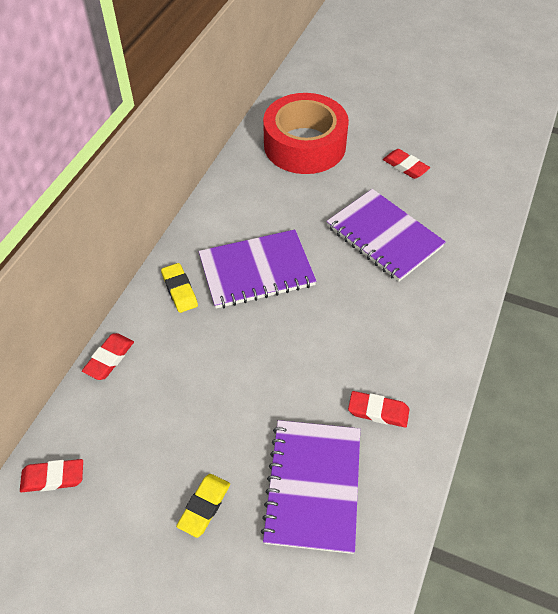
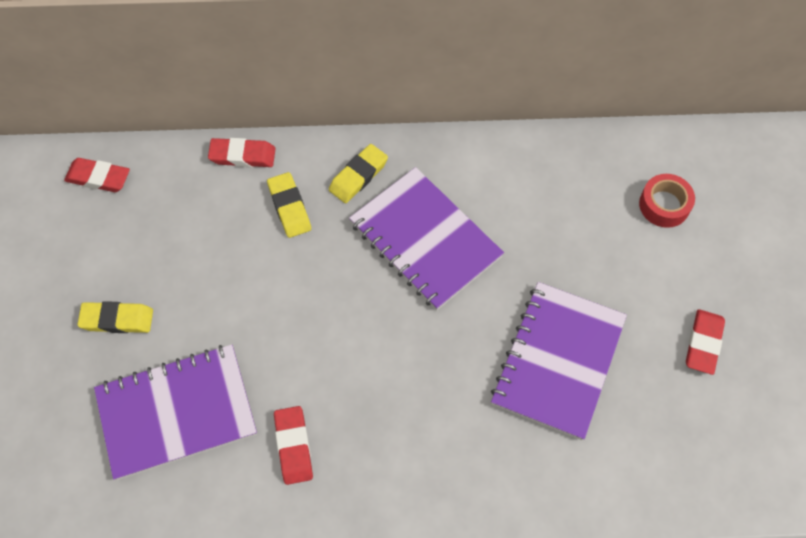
camera: 65 degrees right, 10 degrees up
red eraser [20,459,83,492] -> red eraser turned 45 degrees counterclockwise [64,158,130,192]
red tape [263,93,349,174] -> red tape [639,174,695,228], size x0.42
none -> yellow eraser [267,172,311,238]

